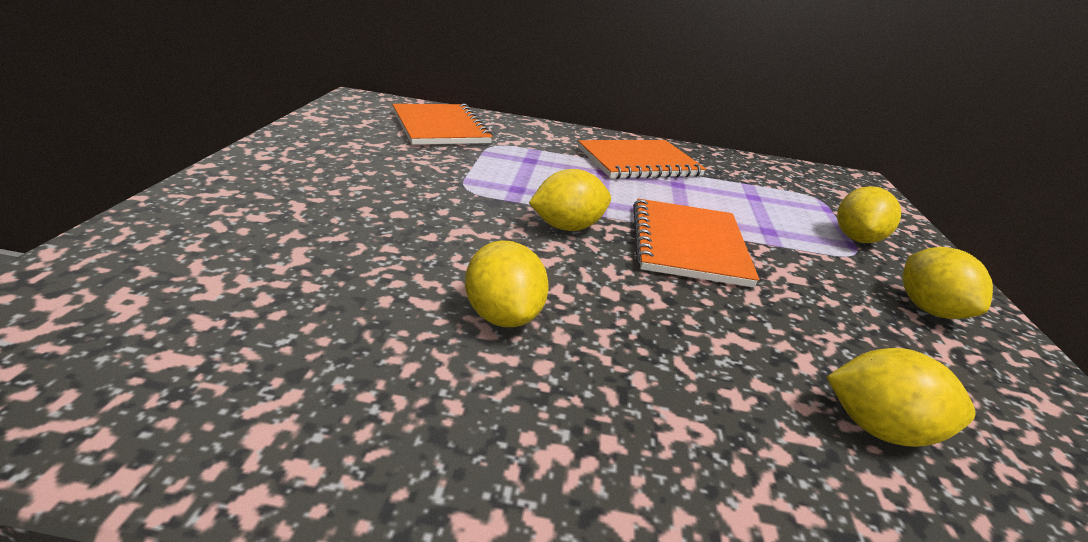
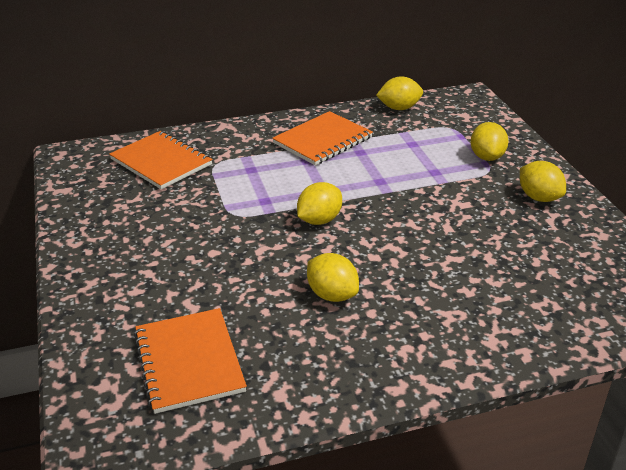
camera: 20 degrees left, 5 degrees up
orange notebook [633,198,759,288] -> orange notebook moved to [134,308,247,414]
yellow lemon [827,348,975,447] -> yellow lemon moved to [376,77,423,110]

